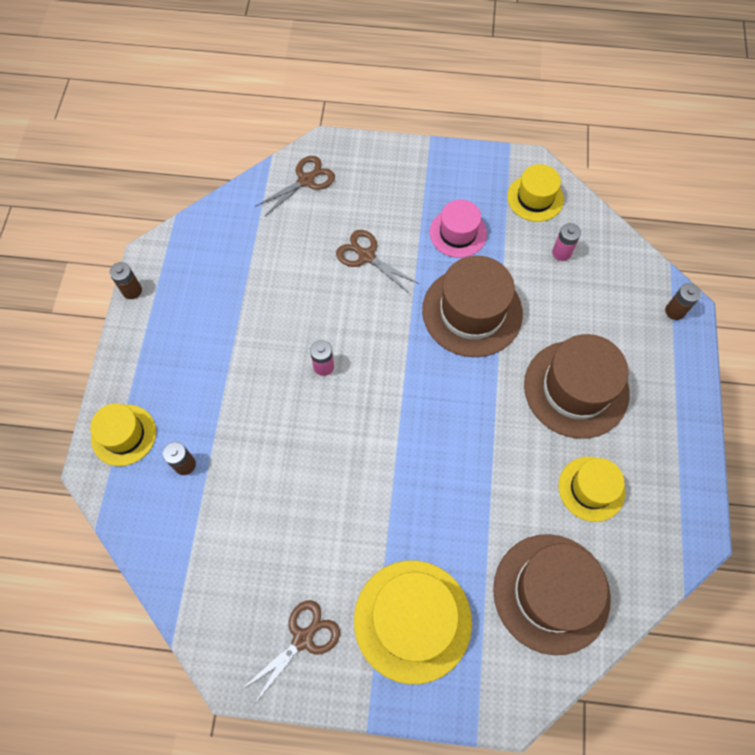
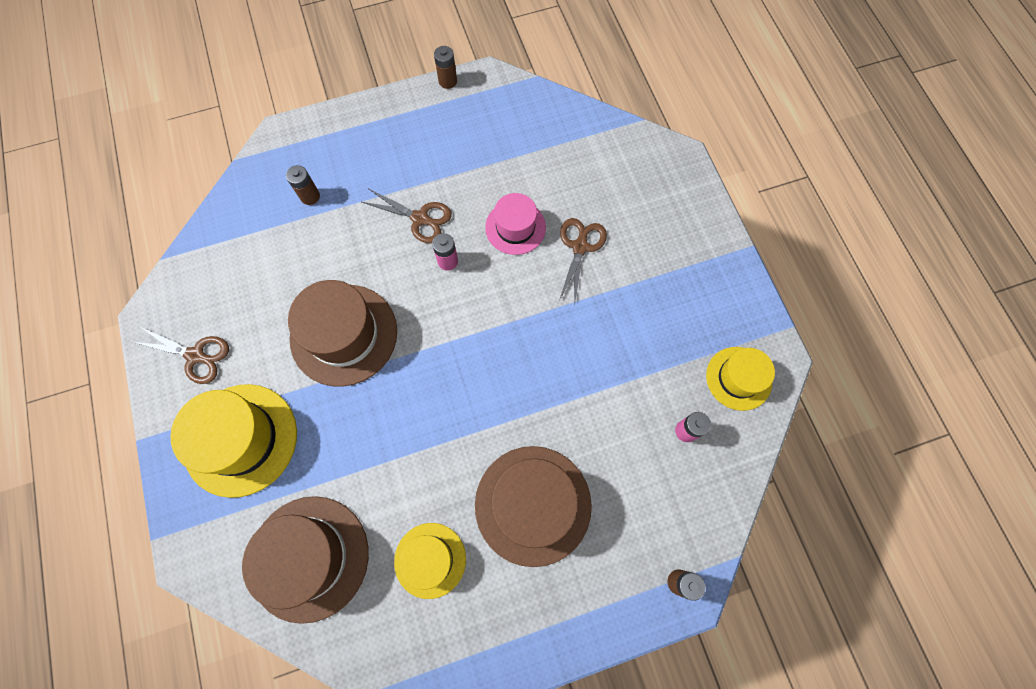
camera: 65 degrees right, 5 degrees up
yellow hat [90,404,156,466] -> none
brown scissors [255,156,335,217] -> brown scissors moved to [362,189,452,243]
brown hat [422,256,523,357] -> brown hat moved to [288,280,397,387]
pink hat [430,199,487,258] -> pink hat moved to [485,193,546,255]

